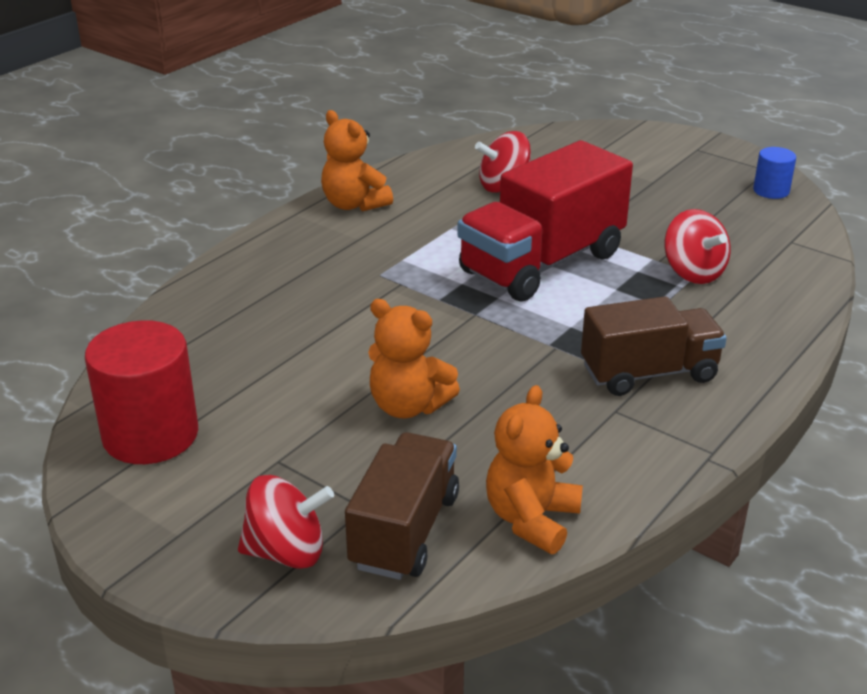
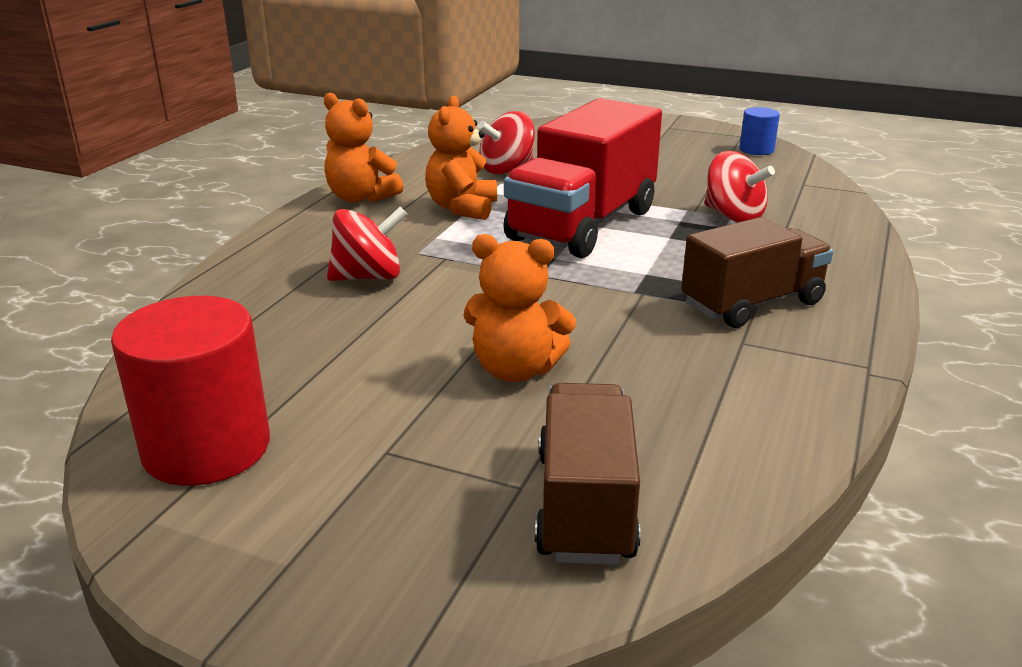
camera: 15 degrees left, 5 degrees down
red spinning top [238,475,334,569] -> red spinning top moved to [327,206,408,281]
orange teddy bear [486,385,583,554] -> orange teddy bear moved to [425,95,497,220]

